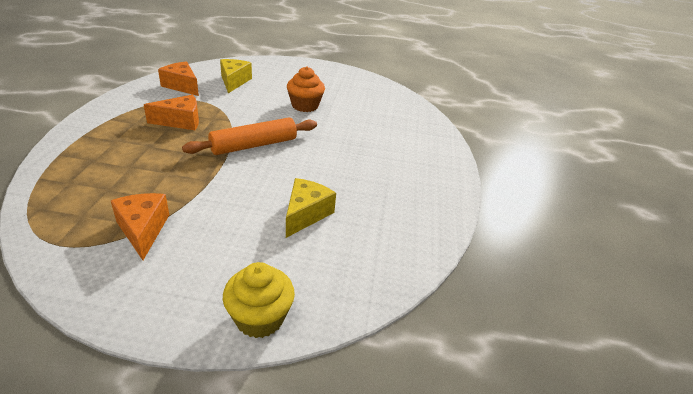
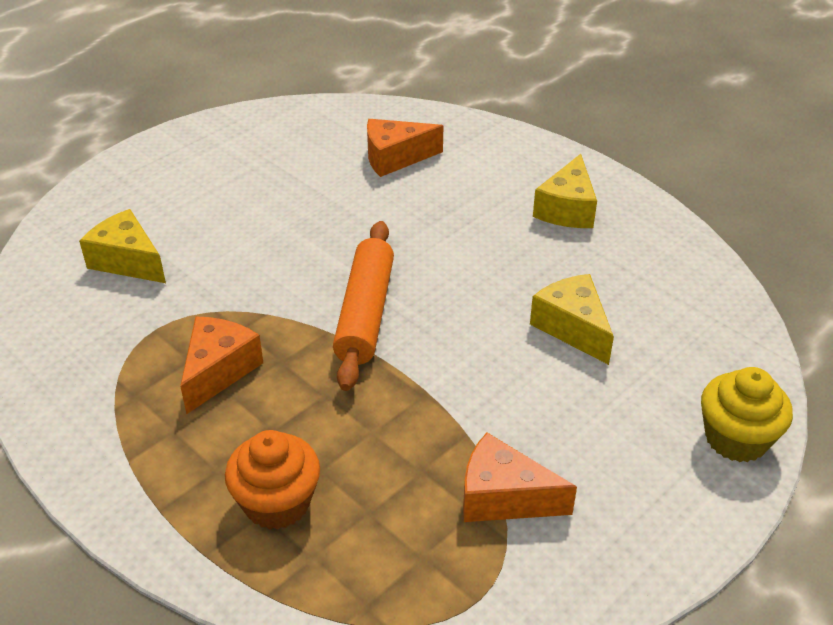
camera: 50 degrees left, 5 degrees up
orange cheese [158,61,199,96] -> orange cheese moved to [367,119,443,177]
orange cupcake [287,67,325,112] -> orange cupcake moved to [225,430,320,530]
none -> yellow cheese [533,154,597,228]

